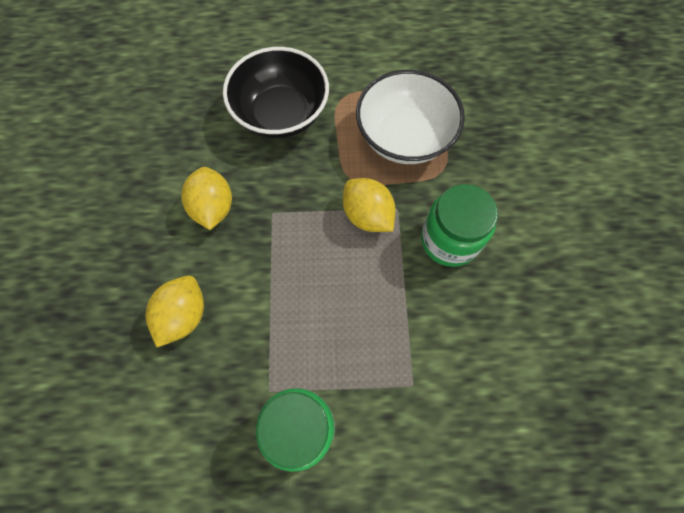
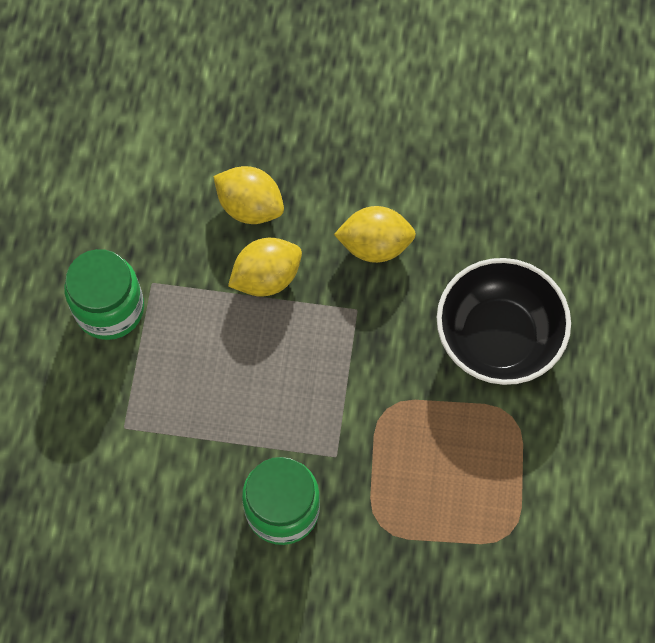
camera: 100 degrees right, 0 degrees up
yellow lemon [343,178,396,232] -> yellow lemon moved to [228,238,302,296]
white bowl [356,70,465,164] -> none

